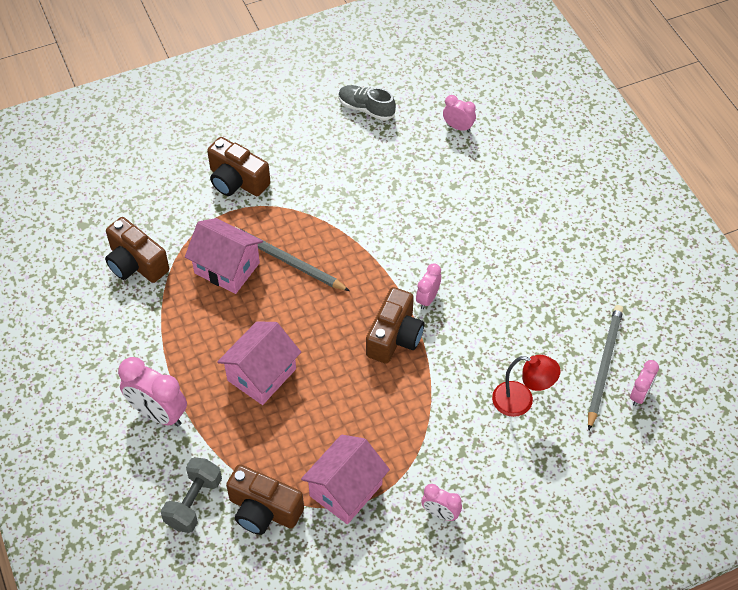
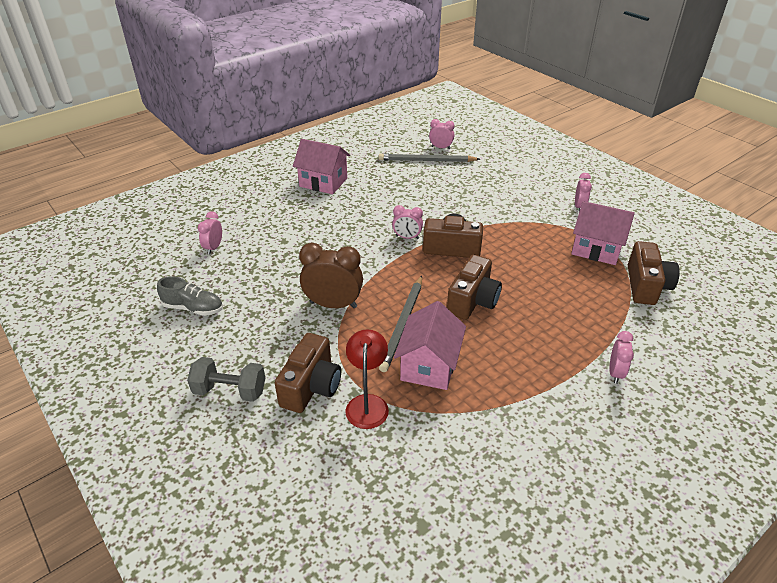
camera: 105 degrees left, 15 degrees down
brown camera [105,217,169,283] -> brown camera moved to [447,254,502,320]
pink clock [118,357,187,427] -> pink clock [609,331,634,384], size x0.57
grey dumbbell [161,457,222,533] -> grey dumbbell moved to [187,357,265,402]
pink house [217,322,301,405] -> pink house moved to [293,139,350,194]
grey shoe [338,85,396,121] -> grey shoe turned 90 degrees counterclockwise [157,276,223,316]
red lamp [492,355,560,417] -> red lamp moved to [345,329,389,429]
none -> brown clock [299,243,363,308]

